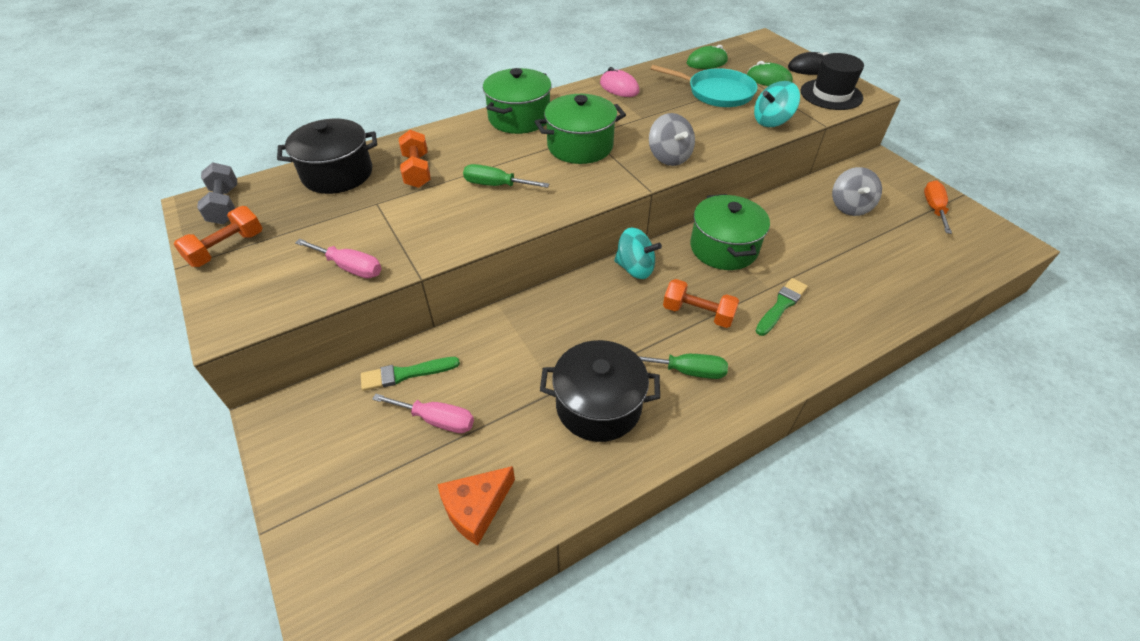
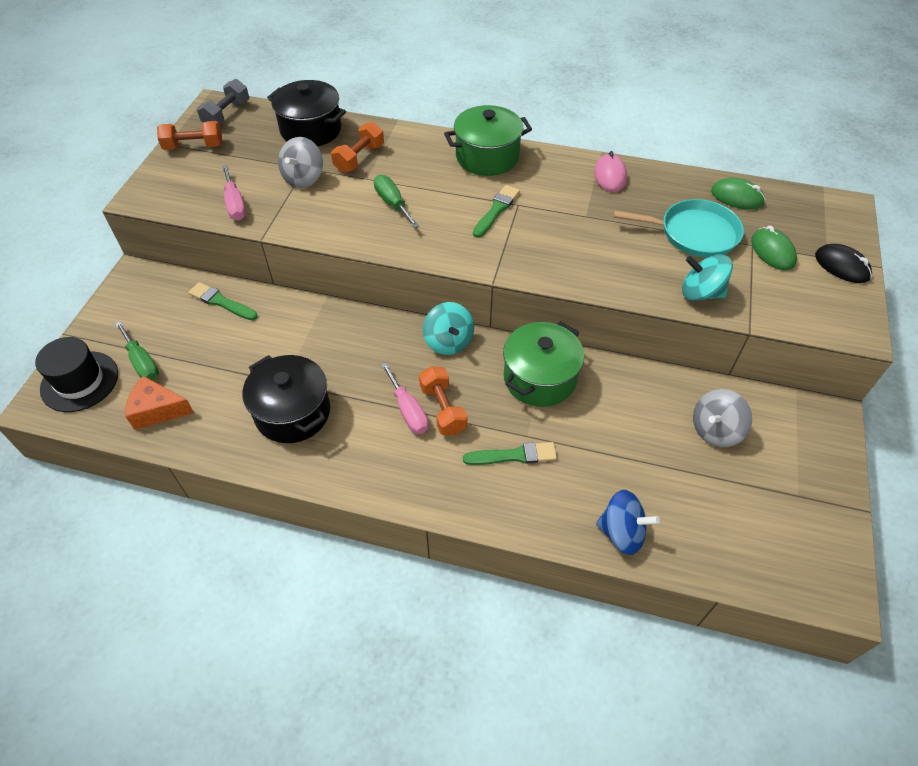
camera: 45 degrees right, 5 degrees up
pink screwdriver [372,394,474,433] -> pink screwdriver moved to [381,362,428,434]
green pot [535,94,626,164] -> green brush [473,185,520,238]
green screwdriver [638,354,728,379] -> green screwdriver moved to [115,321,159,381]
grey spinning top [649,113,695,166] -> grey spinning top moved to [278,137,323,188]
turquoise pan [651,65,758,107] -> turquoise pan turned 60 degrees counterclockwise [613,199,744,257]
black hat [801,53,864,110] -> black hat moved to [35,337,118,412]
orange screwdriver [924,180,952,234] -> none
none -> blue spinning top [596,490,660,555]

